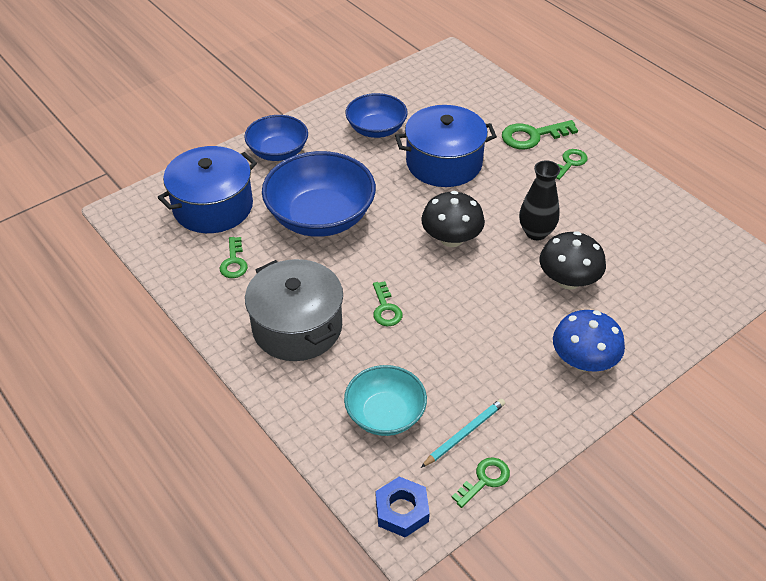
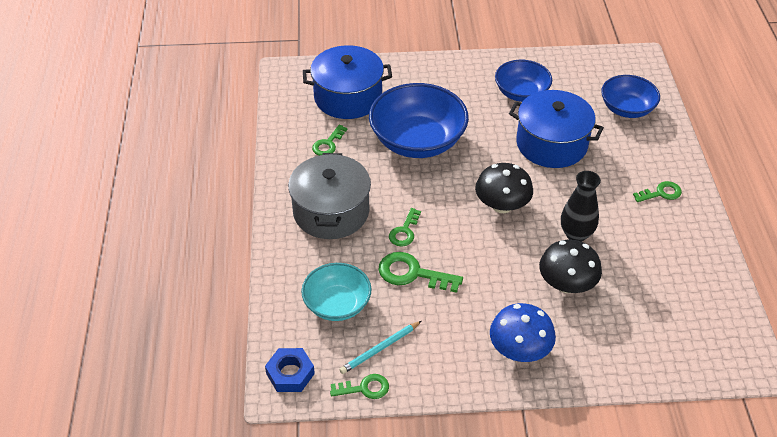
camera: 35 degrees right, 0 degrees up
blue bowl [244,115,308,161] -> blue bowl moved to [601,75,660,118]
turquoise pencil [421,398,505,468] -> turquoise pencil turned 150 degrees clockwise [339,321,422,374]
green key [502,120,578,149] -> green key moved to [378,252,463,293]

